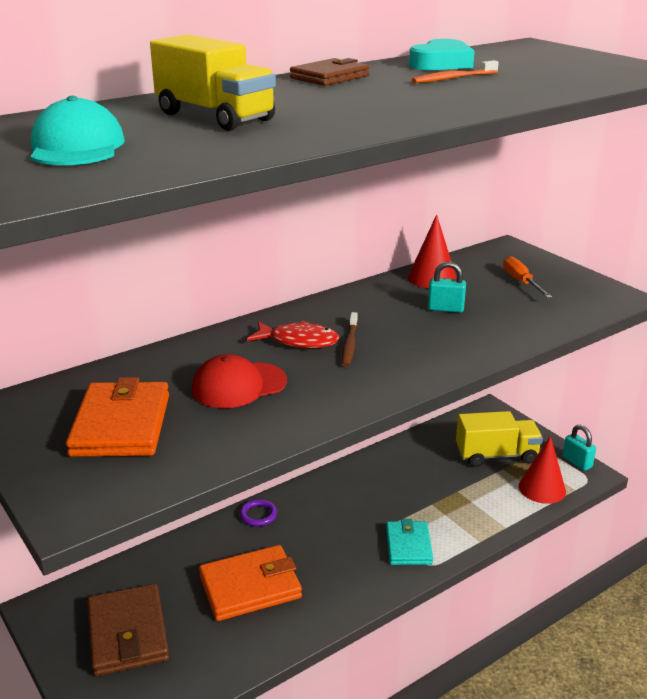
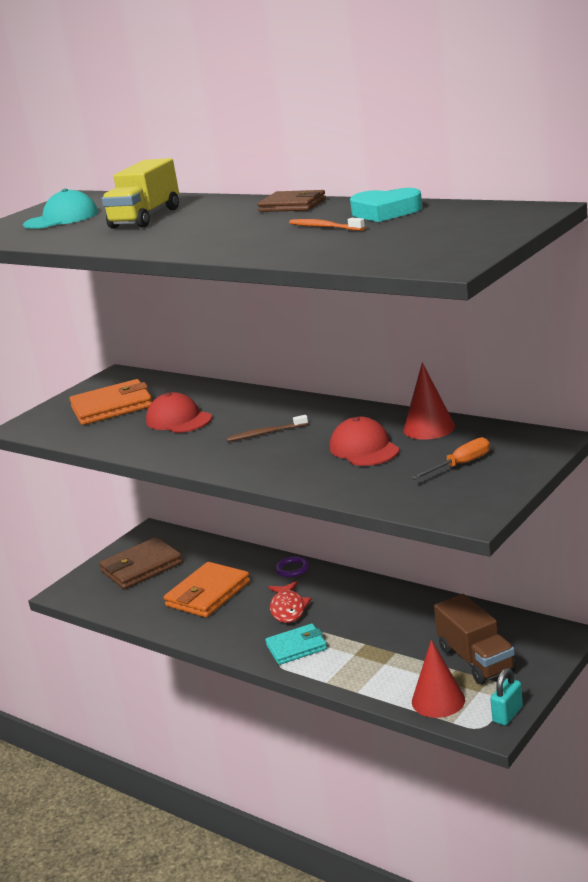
camera: 75 degrees right, 5 degrees down
orange wallet [199,545,302,621] -> orange wallet turned 75 degrees clockwise [164,562,250,617]
red fish [247,321,339,348] -> red fish moved to [268,581,311,623]
turquoise padlock [428,261,466,313] -> red cap [330,417,400,466]
yellow truck [456,411,543,467] -> brown truck [434,594,516,684]

